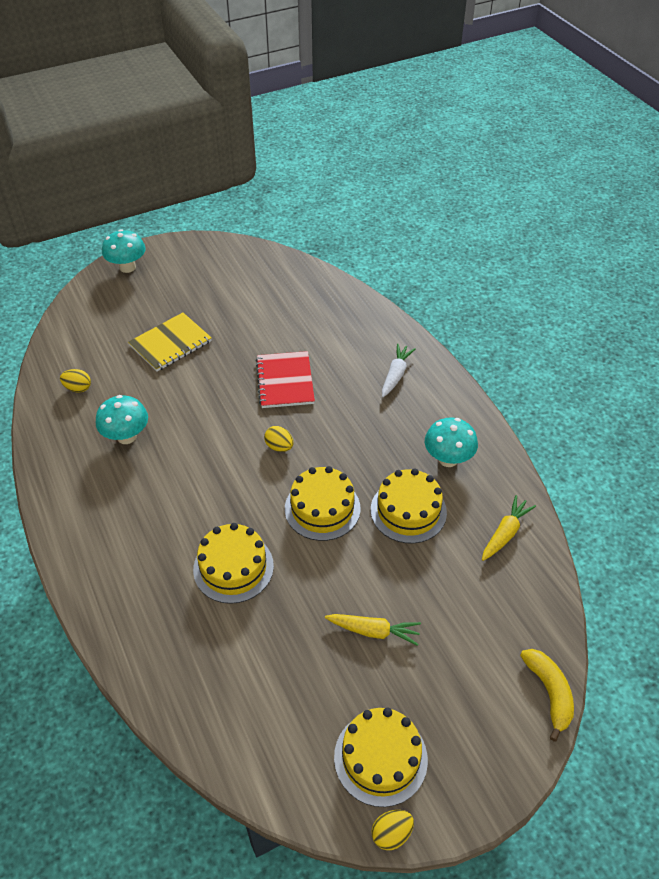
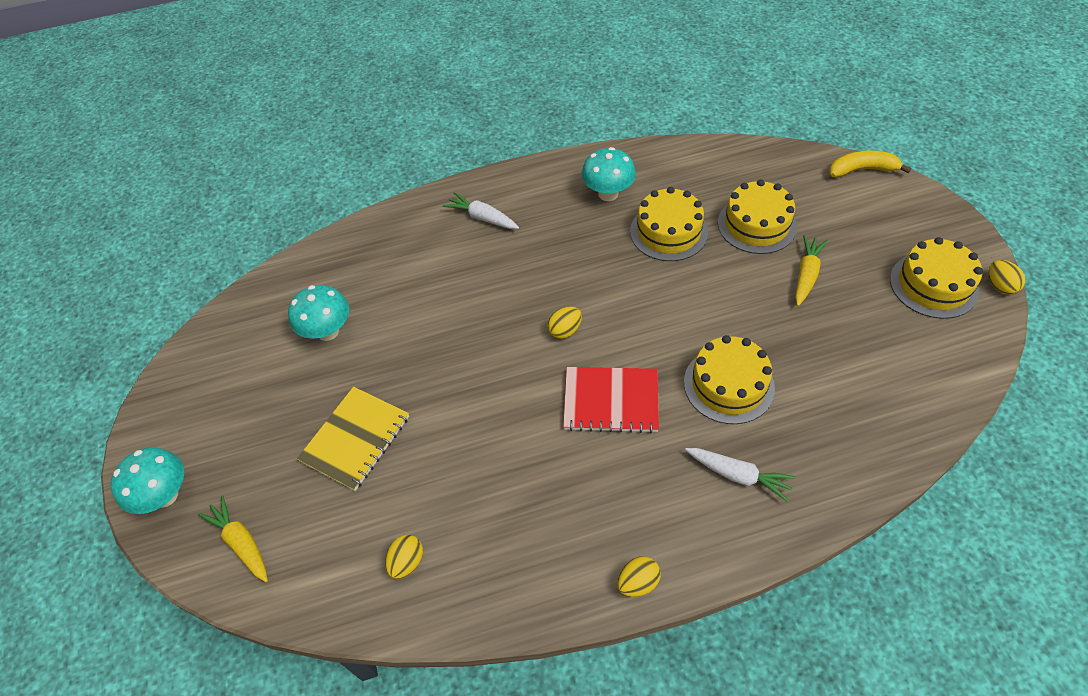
camera: 75 degrees left, 5 degrees up
turquoise mushroom [96,395,148,444] -> turquoise mushroom moved to [288,285,349,341]
yellow notebook [128,313,212,371] -> yellow notebook turned 60 degrees clockwise [297,387,409,491]
red notebook [256,351,315,408] -> red notebook moved to [563,367,659,433]
yellow cake [285,466,361,541] -> yellow cake moved to [718,179,797,254]
yellow carrot [482,495,536,561] -> yellow carrot moved to [198,495,268,582]
none -> yellow egg [617,556,661,597]
none -> white carrot [685,448,796,502]

